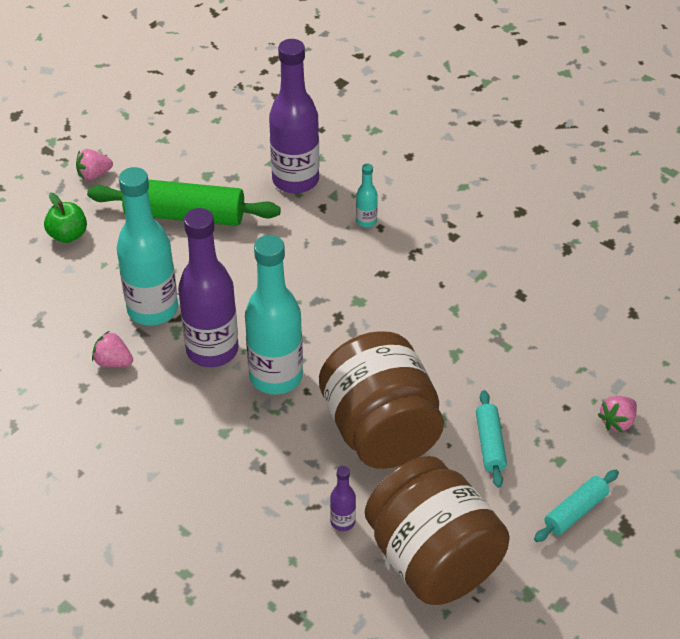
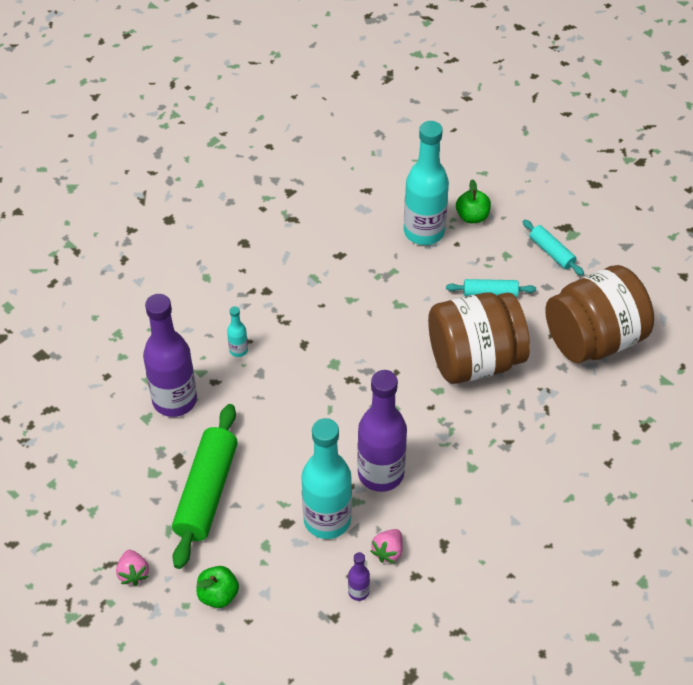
camera: 85 degrees left, 5 degrees up
turquoise bottle [245,235,303,395] -> turquoise bottle moved to [404,121,449,245]
purple bottle [330,466,356,531] -> purple bottle moved to [348,552,370,601]
pink strawberry [597,396,637,432] -> green apple [456,179,491,223]

